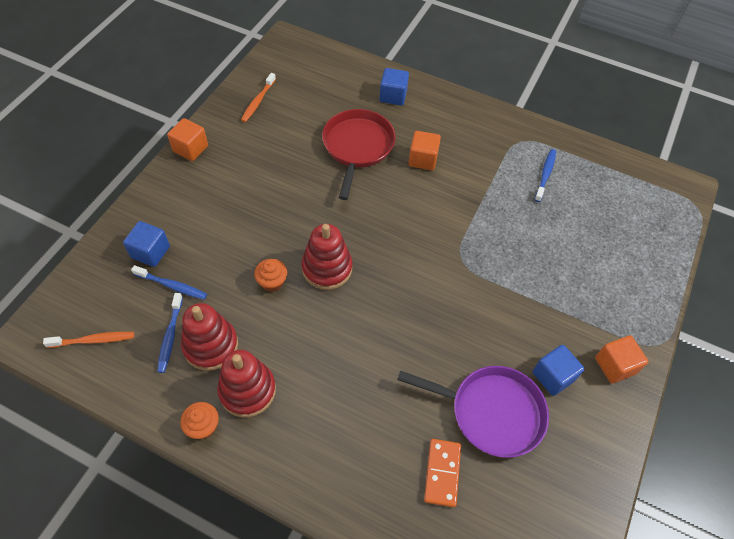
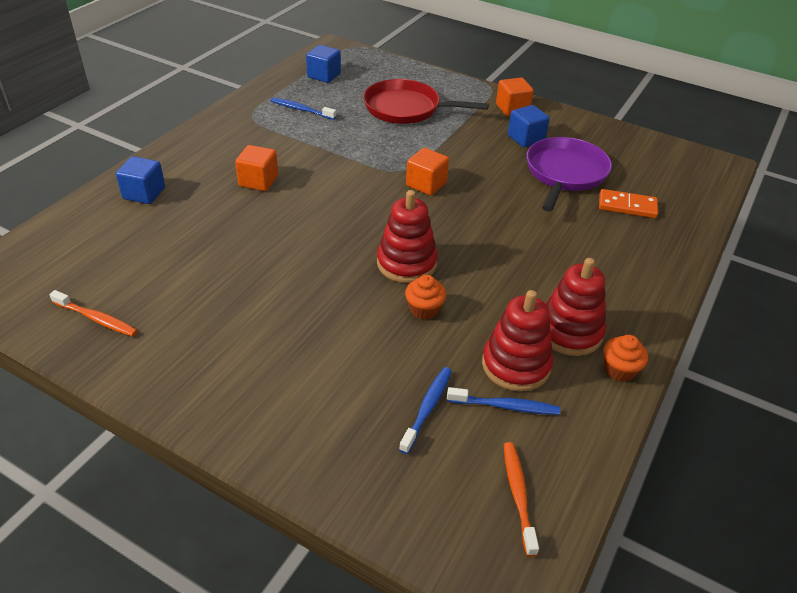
camera: 85 degrees left, 15 degrees down
blue cube [123,221,170,267] -> blue cube moved to [306,45,341,83]
orange cube [167,118,208,161] -> orange cube moved to [406,148,449,196]
red pan [322,109,396,200] -> red pan moved to [363,79,489,124]

